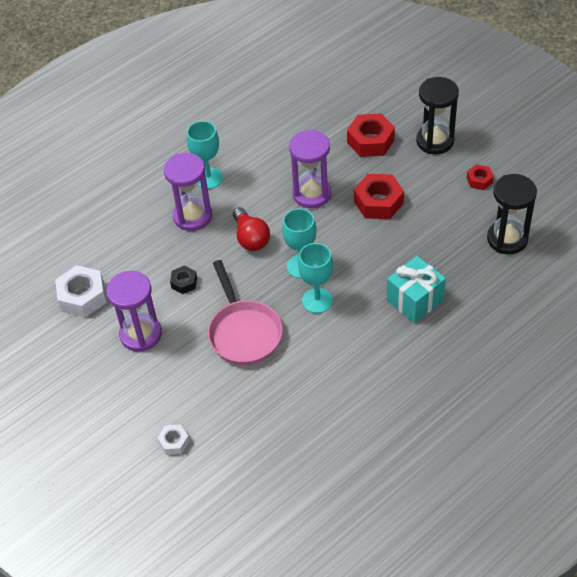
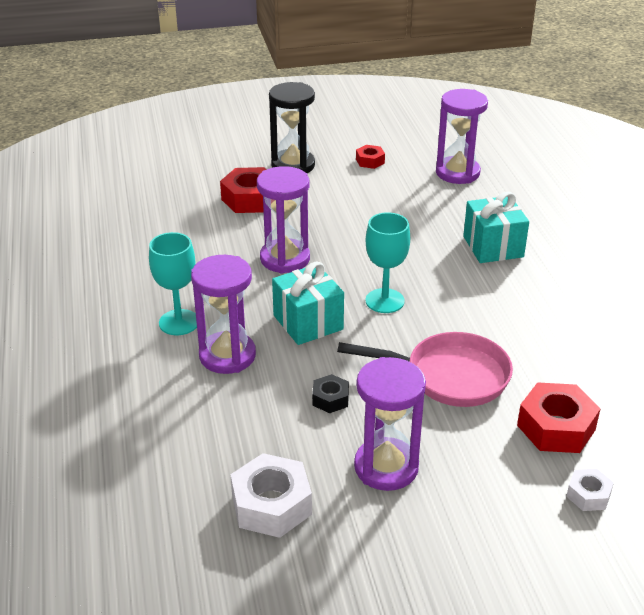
camera: 65 degrees left, 15 degrees down
red light bulb [233,207,270,251] -> turquoise gift [272,261,344,345]
turquoise goblet [298,243,333,313] -> none
red nut [354,174,404,219] -> red nut moved to [517,382,600,453]
black hourglass [487,174,537,254] -> purple hourglass [436,89,488,184]

